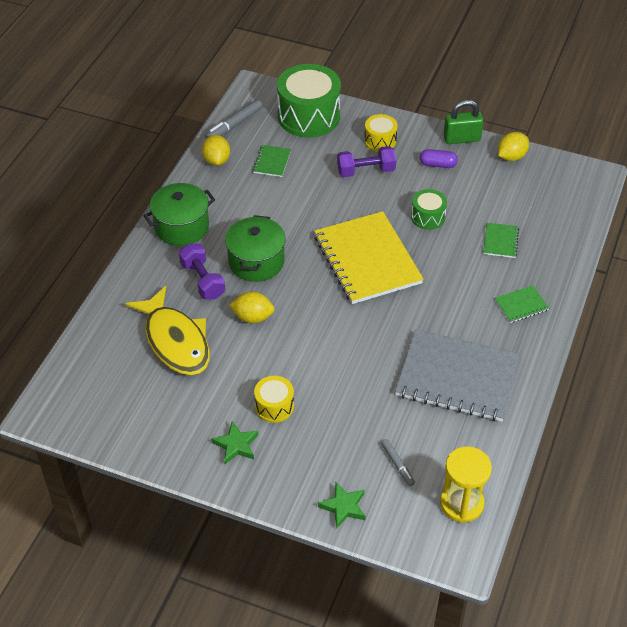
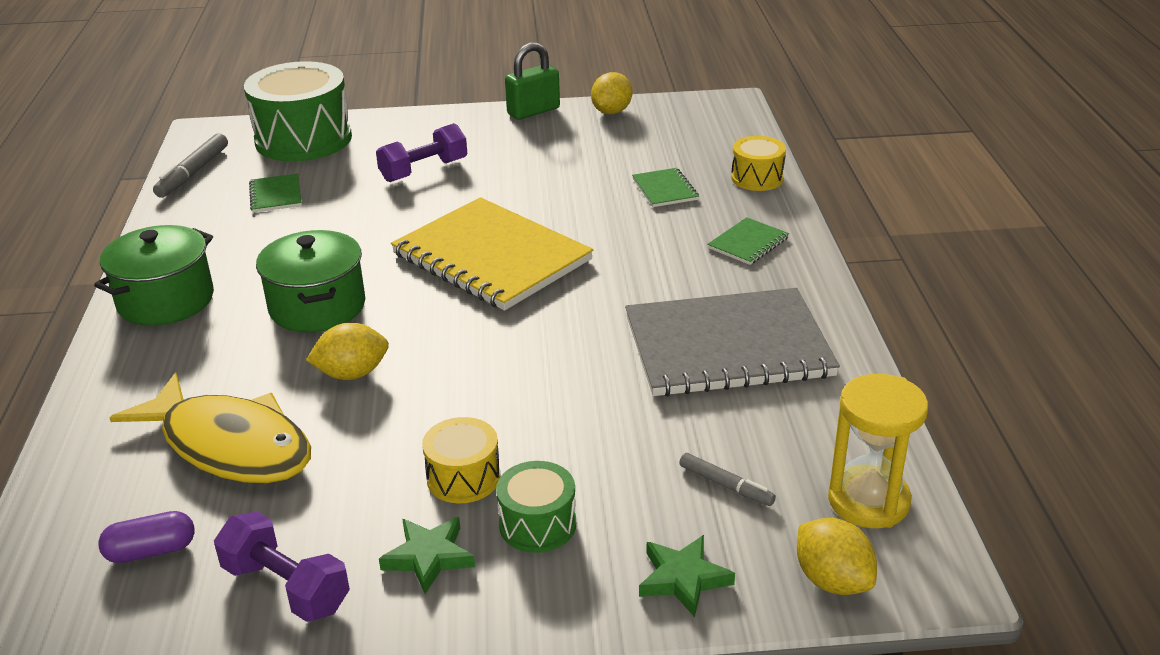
camera: 25 degrees left, 15 degrees down
purple dumbbell [179,243,225,300] -> purple dumbbell moved to [214,511,350,622]
yellow lemon [202,135,230,166] -> yellow lemon moved to [797,518,877,595]
yellow drum [364,114,398,152] -> yellow drum moved to [731,136,786,191]
green drum [411,189,447,230] -> green drum moved to [496,461,576,553]
purple capsule [420,149,458,168] -> purple capsule moved to [98,511,195,563]

